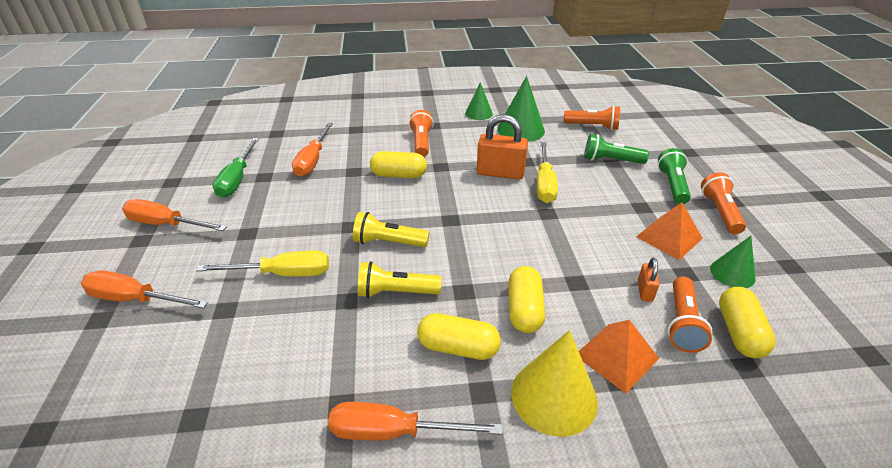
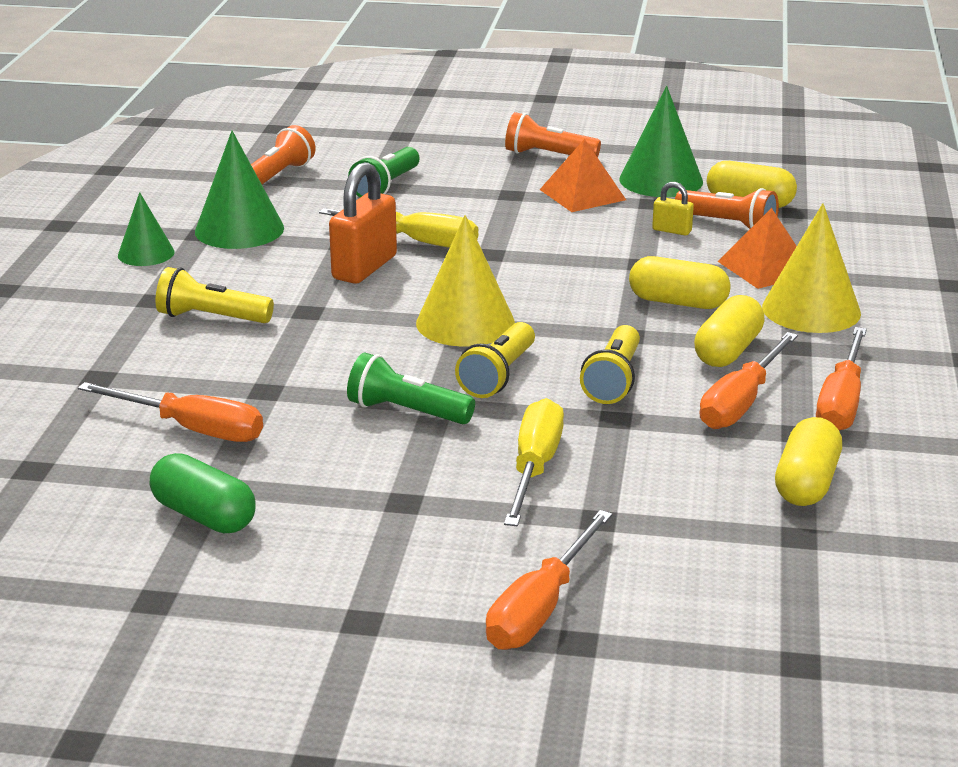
camera: 75 degrees left, 10 degrees down
orange screwdriver [122,199,227,231] -> orange screwdriver moved to [699,332,798,429]
green screwdriver [212,138,259,198] -> green capsule [150,453,256,533]
yellow capsule [370,151,427,178] -> yellow capsule moved to [775,417,842,506]
orange flashlight [409,110,434,157] -> yellow flashlight [155,267,274,323]
orange padlock [638,258,659,302] -> yellow padlock [652,182,694,236]
green flashlight [658,148,691,204] -> green flashlight moved to [347,352,475,424]
green cone [710,236,756,288] -> green cone [619,86,703,197], size x1.63
none -> yellow cone [416,215,515,347]

